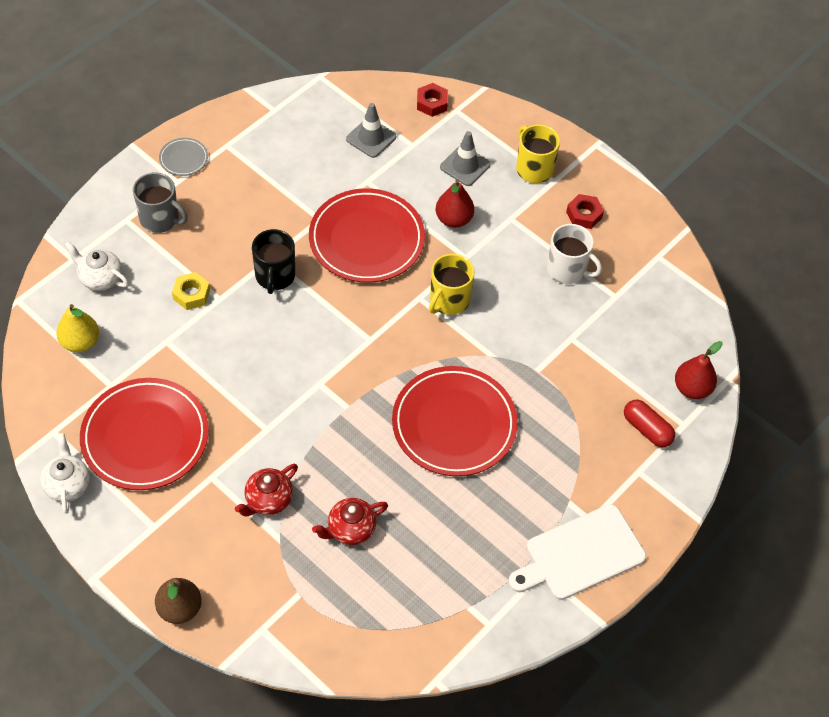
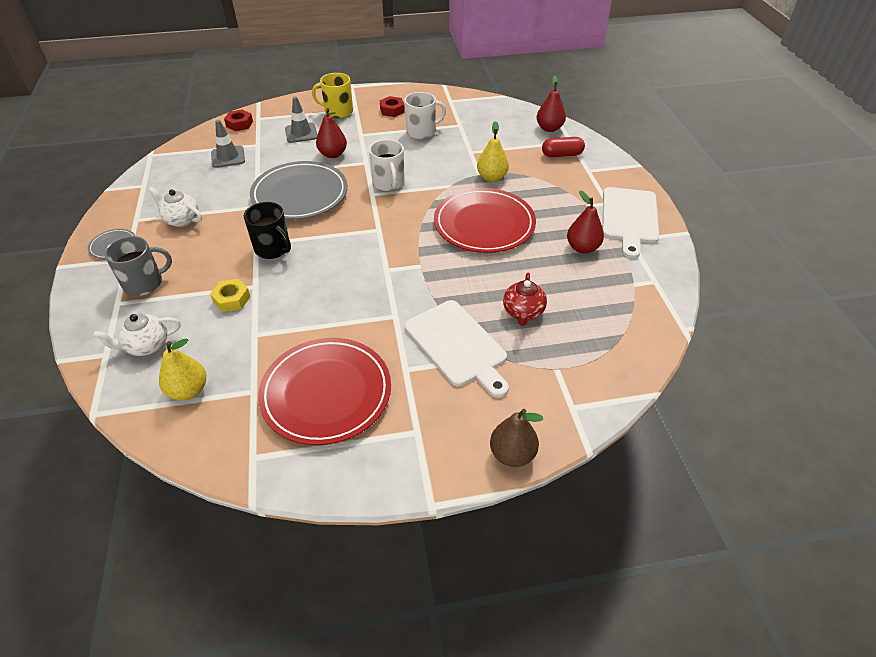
camera: 50 degrees left, 10 degrees down
white teapot [40,433,90,514] -> white teapot moved to [148,187,202,227]
red teapot [235,464,298,516] -> white cutting board [405,300,509,398]
red plate [309,188,425,283] -> grey plate [250,161,348,220]
yellow mug [429,254,474,315] -> white mug [369,139,405,191]
none -> yellow pear [477,121,509,182]
none -> red pear [567,191,604,254]

